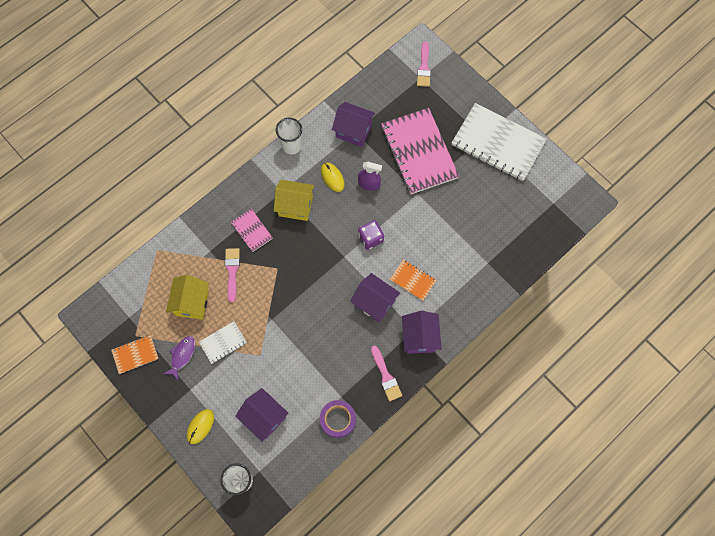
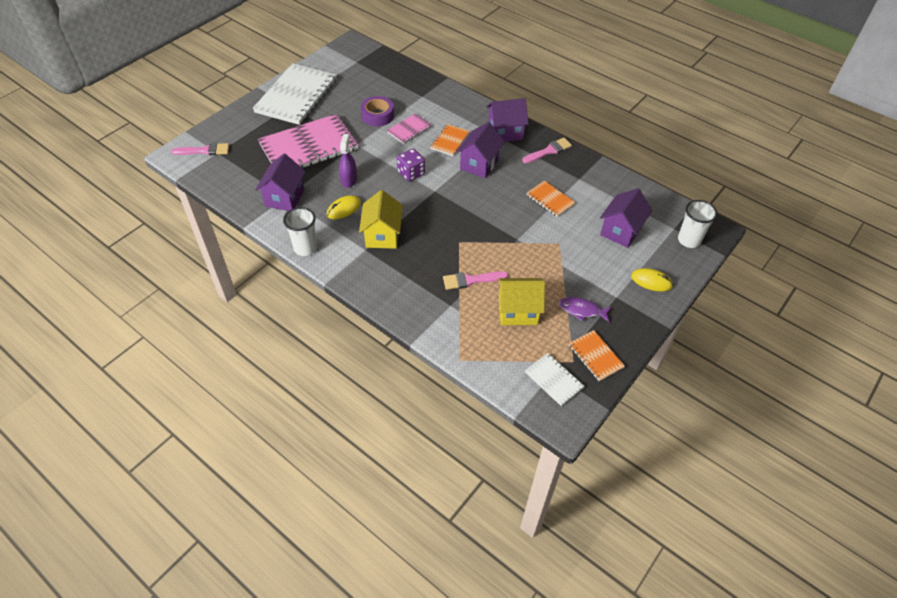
camera: 100 degrees left, 20 degrees down
white notebook [199,321,247,364] -> white notebook moved to [525,353,585,406]
pink notebook [231,209,273,252] -> pink notebook moved to [387,114,432,144]
purple tape [320,400,356,438] -> purple tape moved to [361,96,394,126]
none -> orange notebook [527,181,576,217]

